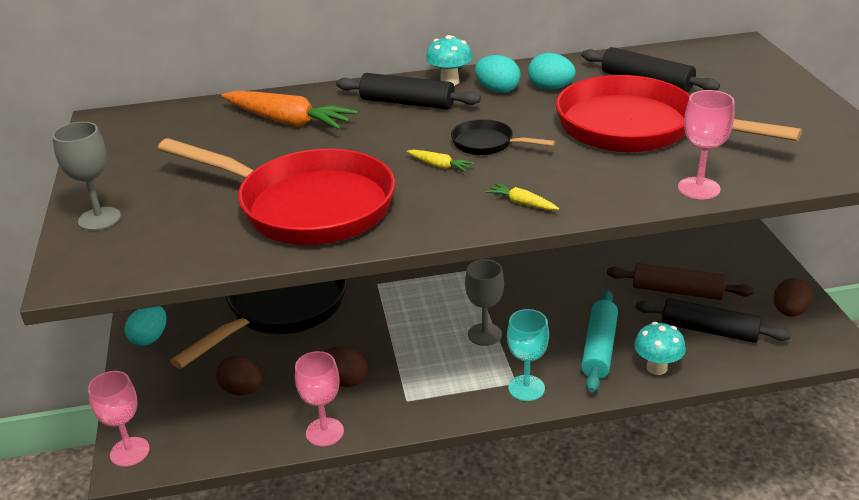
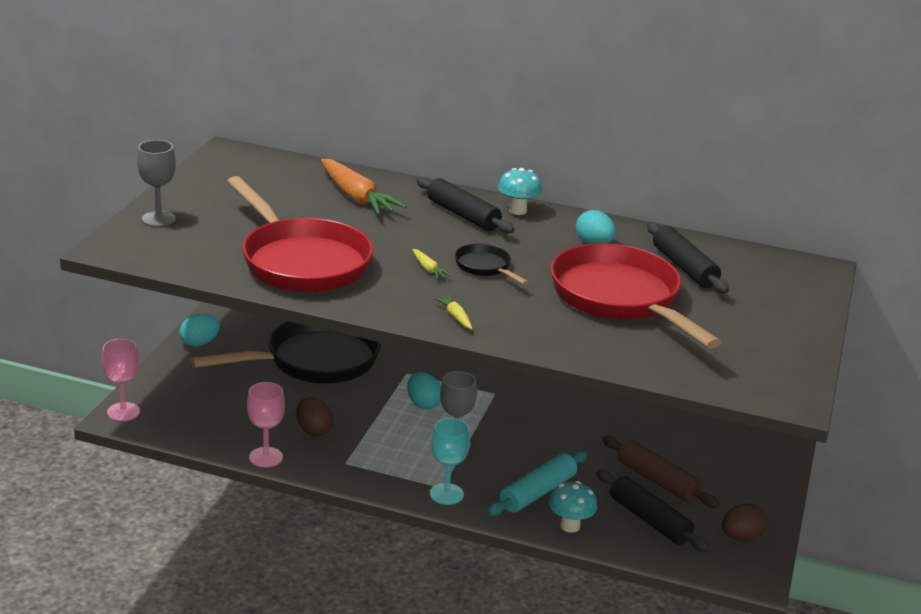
camera: 25 degrees right, 5 degrees down
brown egg [216,356,262,396] -> none
turquoise egg [475,55,521,93] -> turquoise egg moved to [407,372,441,409]
pink goblet [678,90,735,200] -> none

